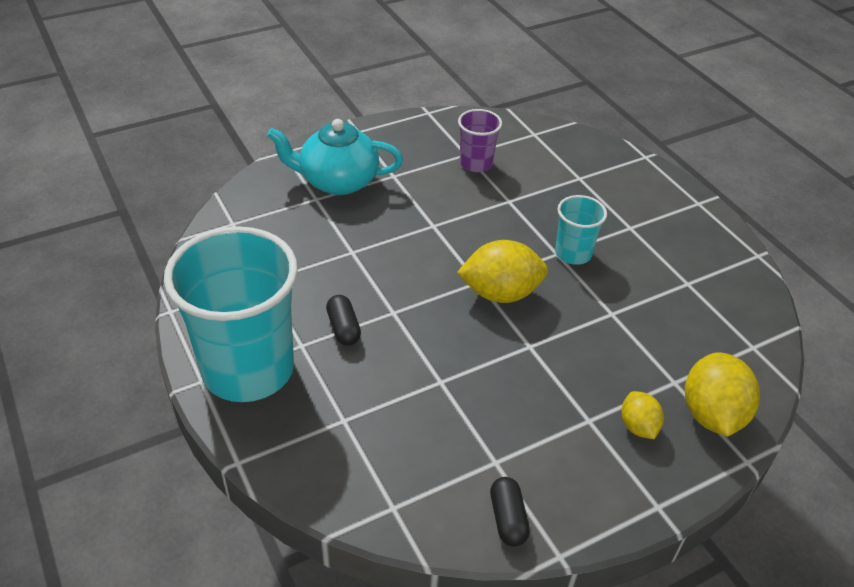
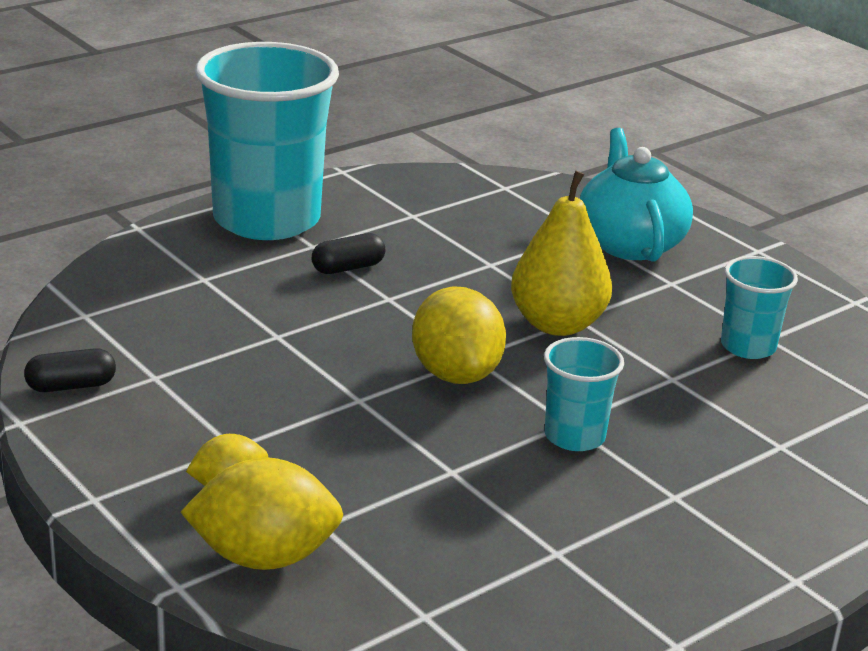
camera: 80 degrees right, 15 degrees down
purple cup [458,109,502,172] -> turquoise cup [721,256,798,359]
none -> yellow pear [511,171,612,336]

